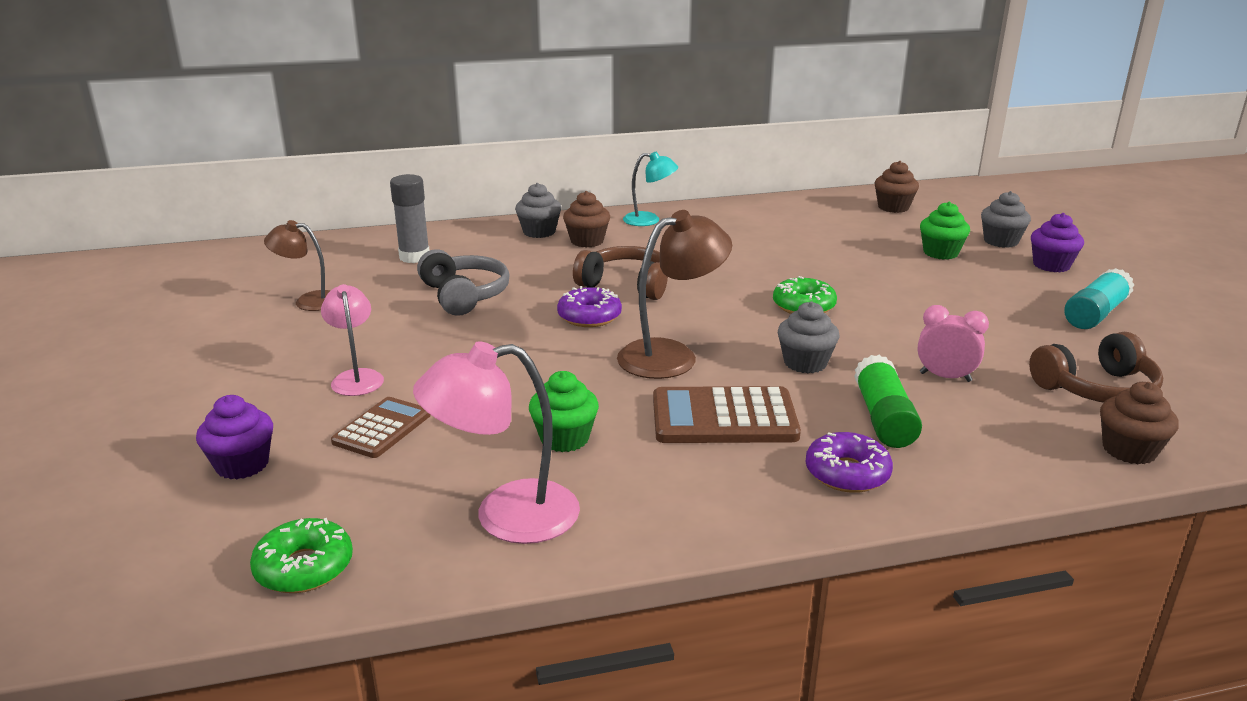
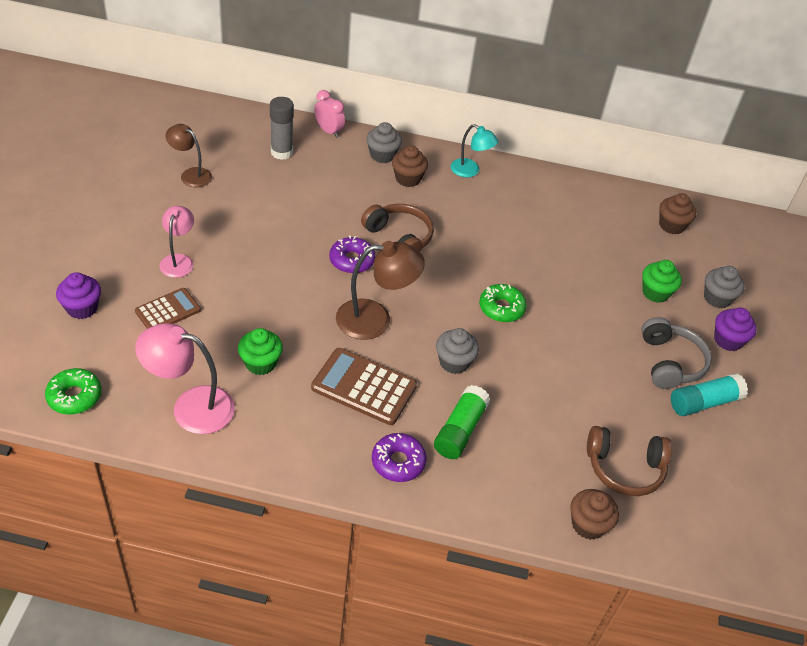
camera: 20 degrees right, 20 degrees up
grey headphones [417,249,509,316] -> grey headphones moved to [641,317,712,389]
pink clock [918,305,989,382] -> pink clock moved to [314,90,345,138]

